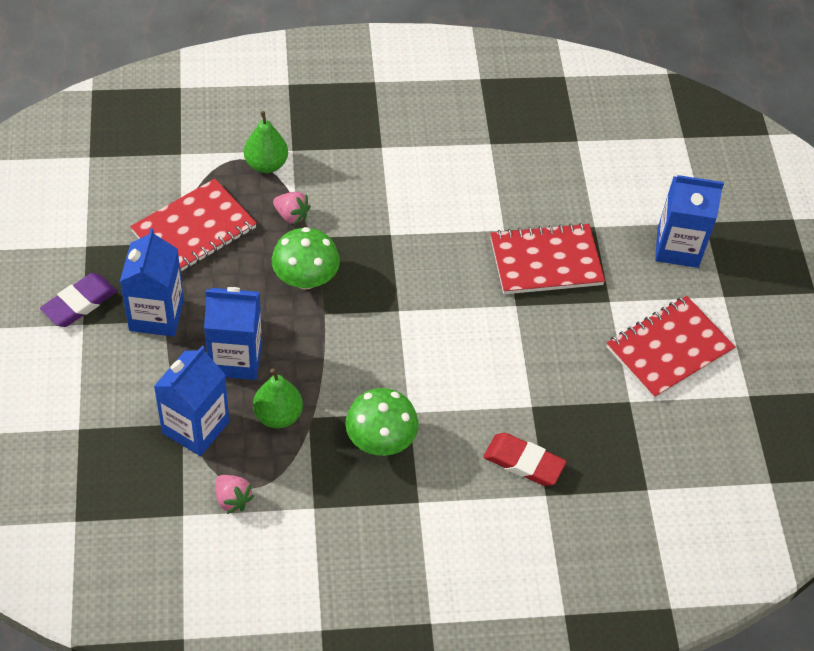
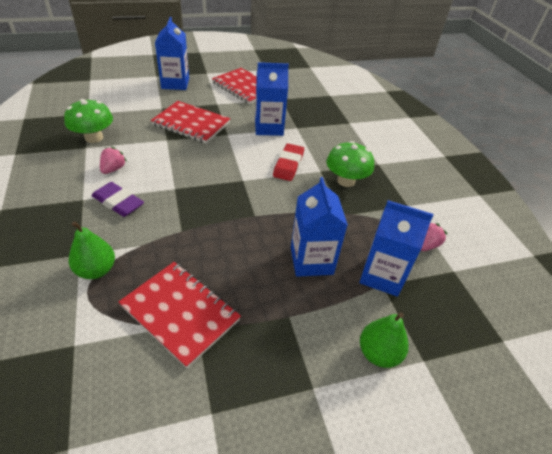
camera: 100 degrees left, 10 degrees down
purple eraser [40,273,117,327] -> purple eraser moved to [91,182,144,217]
blue carton [120,228,184,337] -> blue carton moved to [255,62,289,136]
green pear [253,368,303,428] -> green pear moved to [360,312,409,368]
green mushroom [272,227,340,289] -> green mushroom moved to [64,99,113,143]
pink strawberry [273,192,311,225] -> pink strawberry moved to [100,147,127,174]
red eraser [483,433,566,486] -> red eraser moved to [273,144,304,181]
red notebook [490,223,605,294] -> red notebook turned 45 degrees counterclockwise [151,101,231,144]

